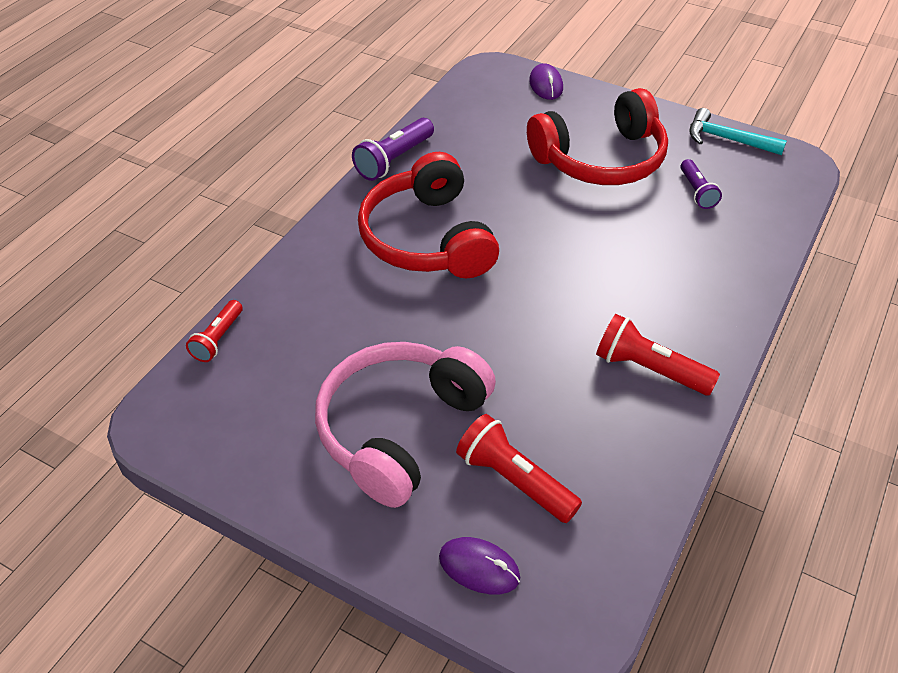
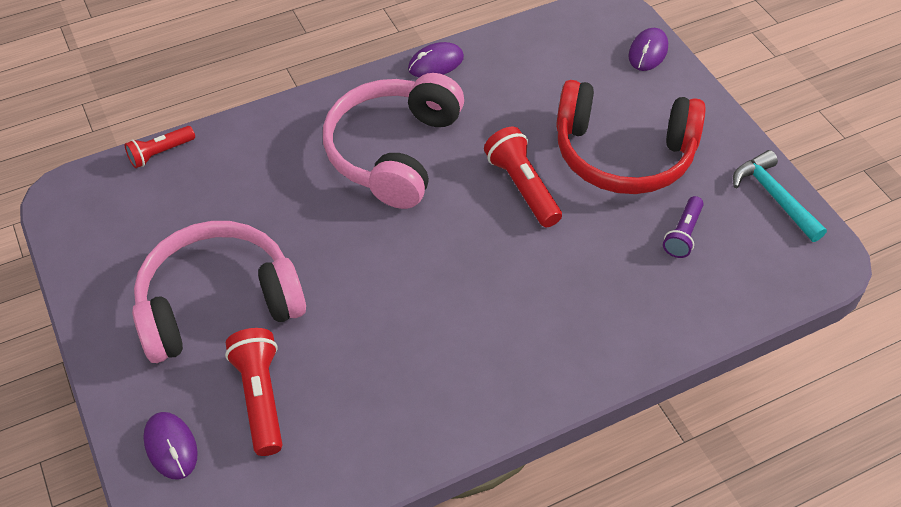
camera: 35 degrees right, 5 degrees up
purple flashlight [352,118,434,181] -> purple mouse [408,42,464,77]
red headphones [358,152,499,278] -> pink headphones [323,73,464,209]
red flashlight [596,314,720,395] -> red flashlight moved to [484,127,562,227]

